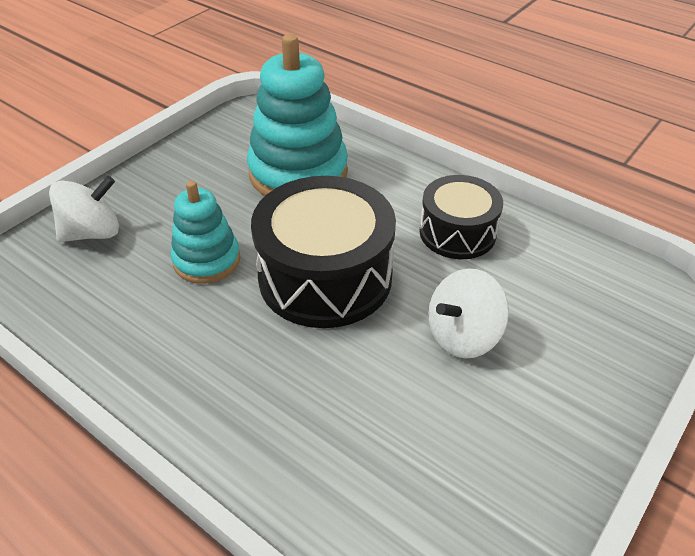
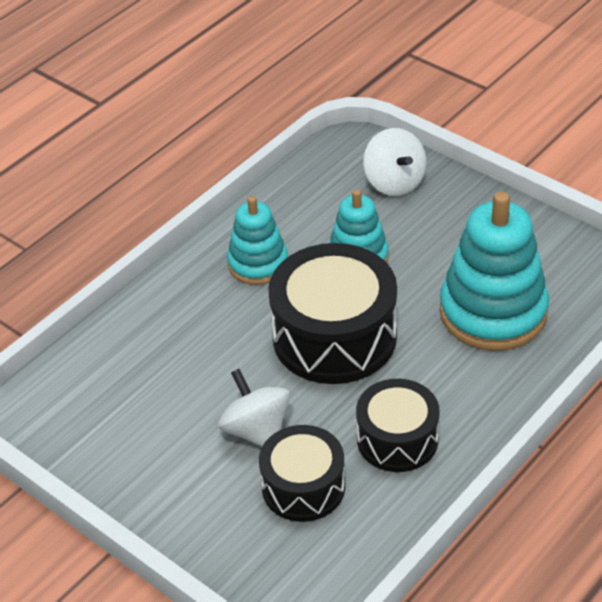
camera: 95 degrees right, 0 degrees up
none -> turquoise stacking toy [227,196,288,285]
none -> black drum [259,425,345,522]

